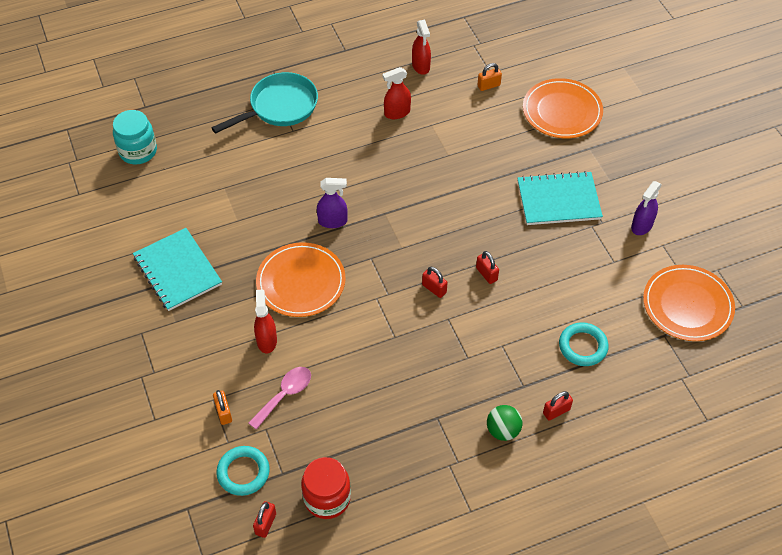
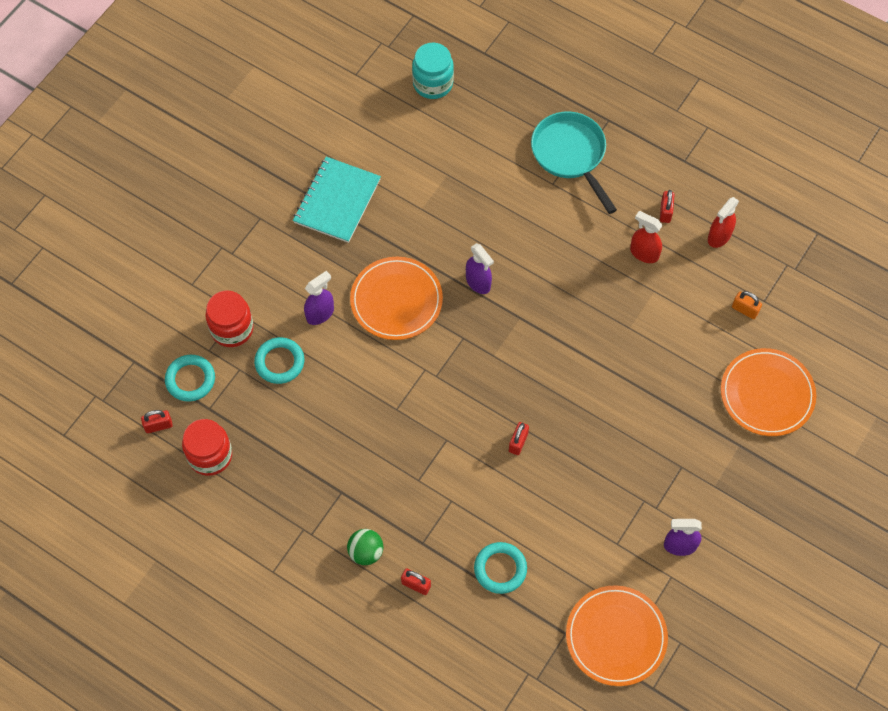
camera: 55 degrees right, 10 degrees up
turquoise pan [211,72,318,134] -> turquoise pan turned 135 degrees counterclockwise [531,112,617,214]
orange padlock [213,390,232,425] -> red jar [206,290,254,347]
pink spoon [248,367,311,430] -> turquoise ring [254,337,304,384]
red spray bottle [254,289,277,353] -> purple spray bottle [304,271,334,325]
red padlock [422,267,447,298] -> red padlock moved to [660,190,675,223]
turquoise notebook [517,171,603,225] -> none

